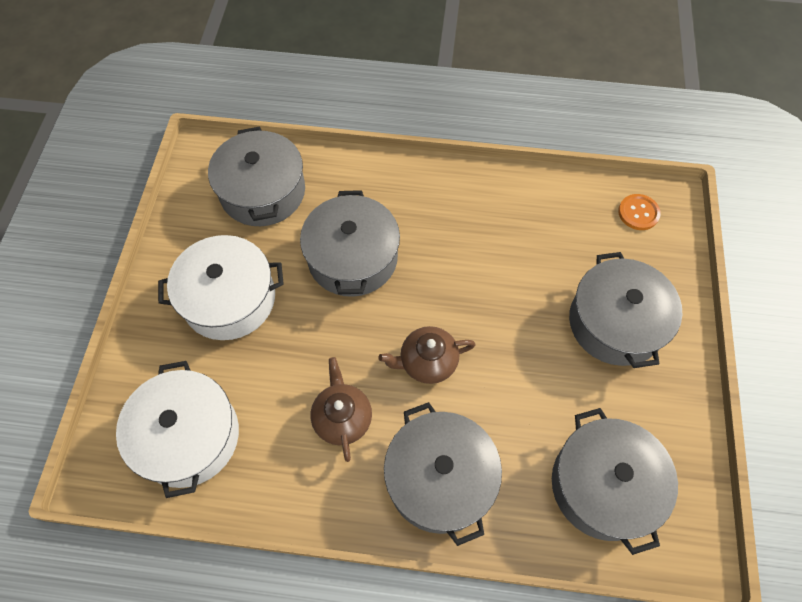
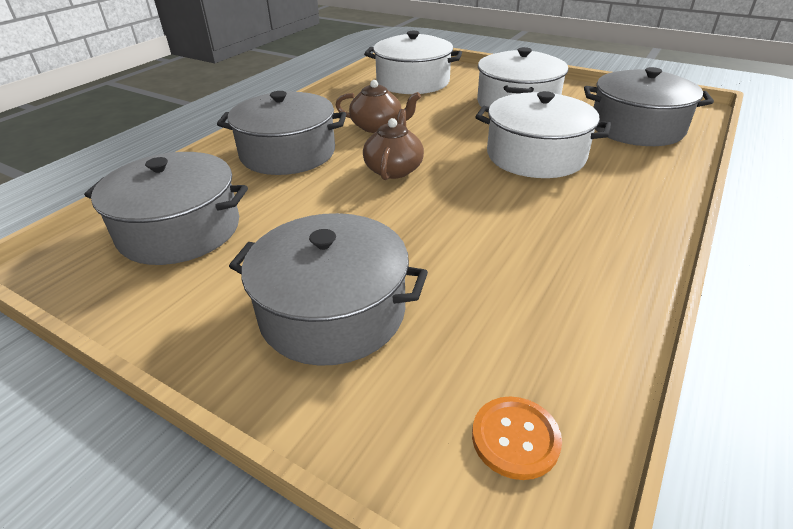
camera: 115 degrees right, 25 degrees down
grey pot [300,190,400,297] -> white pot [475,91,611,178]

